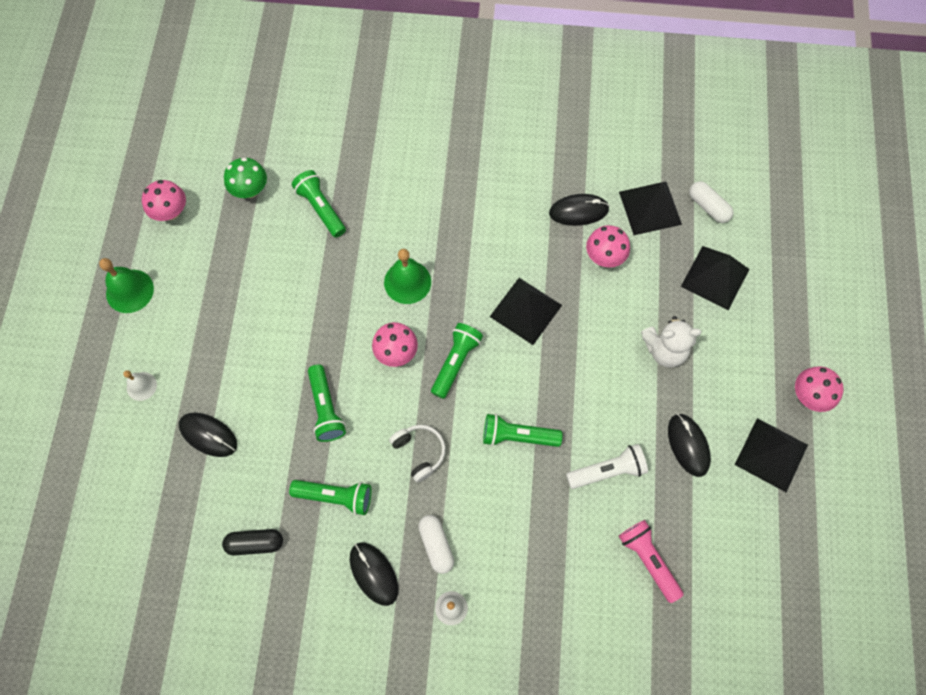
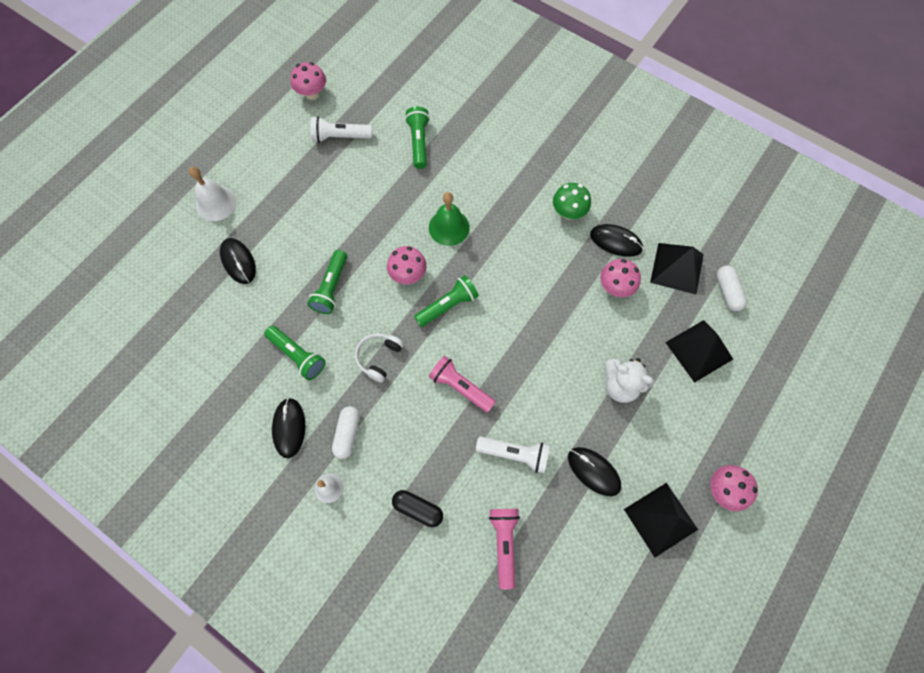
camera: 30 degrees right, 0 degrees up
green bell [99,258,154,313] -> none
white bell [123,370,157,401] -> white bell [189,166,237,221], size x1.64
black capsule [222,529,283,555] -> black capsule moved to [392,490,443,527]
green mushroom [224,157,267,198] -> green mushroom moved to [553,183,591,219]
white headphones [389,425,446,482] -> white headphones turned 150 degrees counterclockwise [355,333,404,383]
green flashlight [483,414,563,447] -> pink flashlight [429,356,496,413]
black pyramid [490,278,562,345] -> none
black mouse [668,413,711,477] -> black mouse turned 60 degrees counterclockwise [568,447,621,496]
none -> white flashlight [311,116,372,143]

